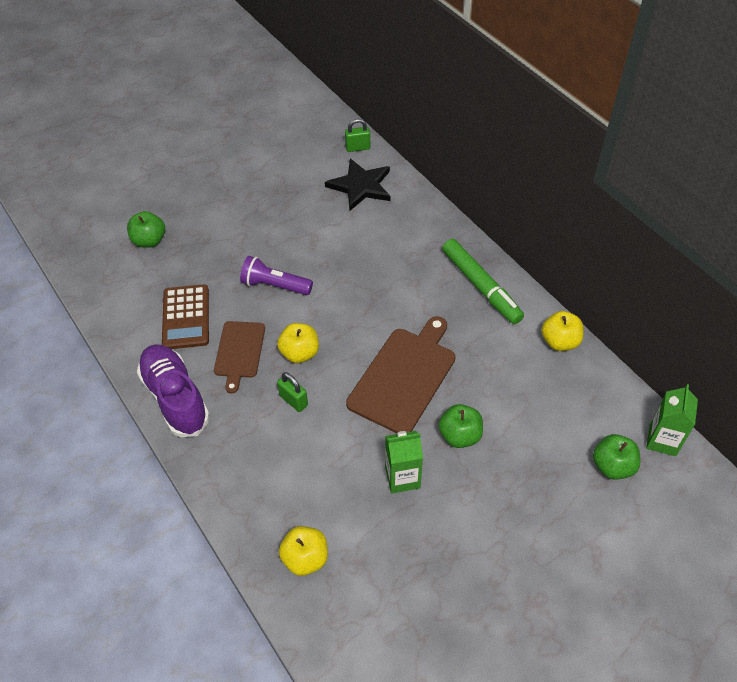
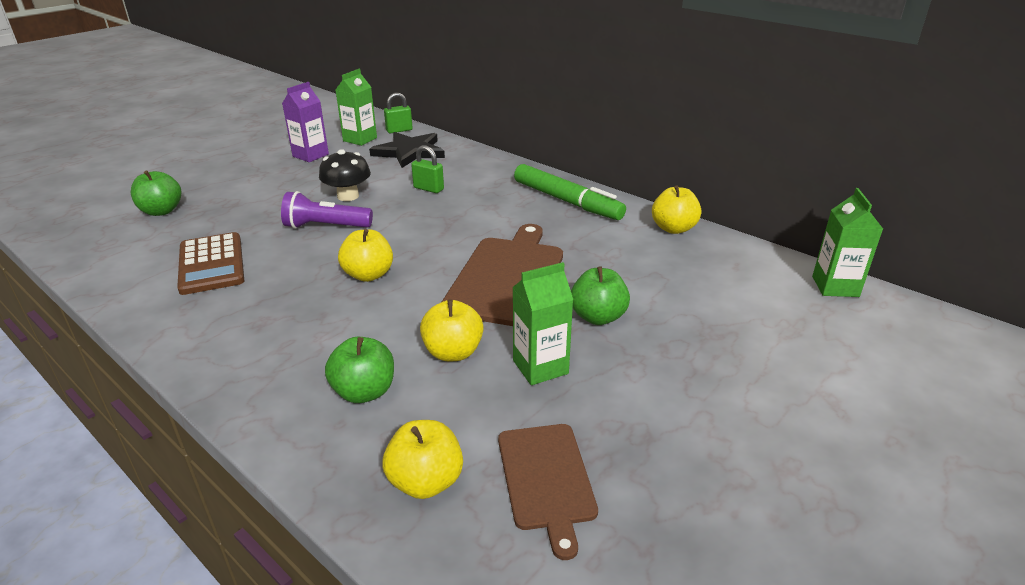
camera: 15 degrees left, 20 degrees down
purple shoe [137,344,210,437] -> none
brown cutting board [214,321,265,394] -> brown cutting board moved to [498,424,598,560]
green padlock [277,372,308,412] -> green padlock moved to [411,145,444,193]
green apple [593,434,641,480] -> green apple moved to [325,337,394,403]
none -> purple carton [282,82,329,162]
none -> black mushroom [319,149,371,201]
none -> green carton [336,69,377,146]
none -> yellow apple [420,299,484,361]

